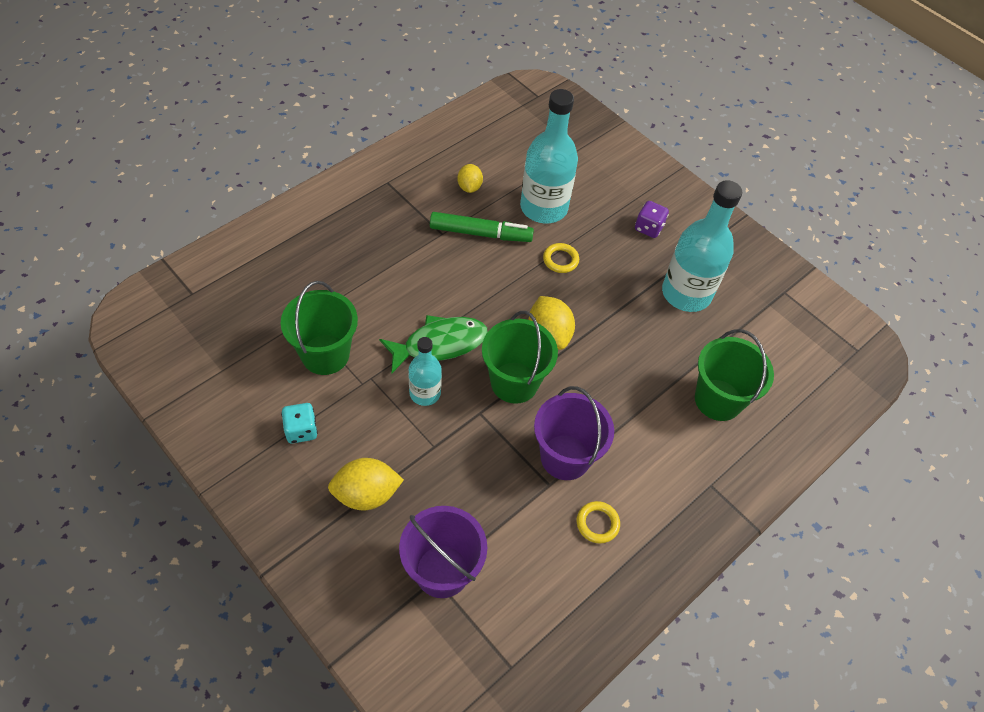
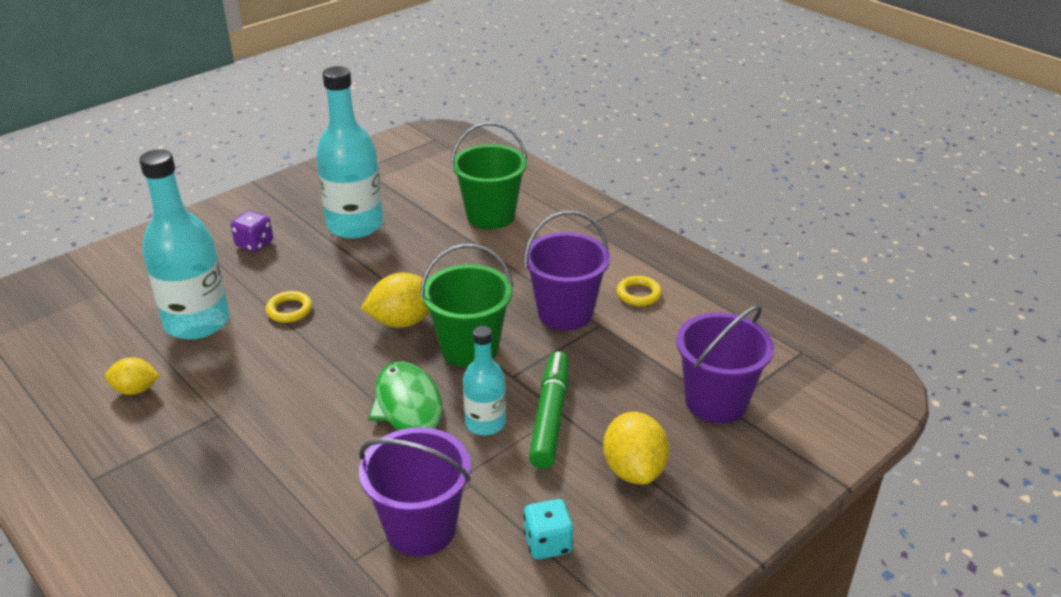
camera: 85 degrees left, 20 degrees down
green bucket [281,281,358,375] -> purple bucket [359,427,471,557]
green marker [430,212,534,242] -> green marker moved to [529,351,569,469]

